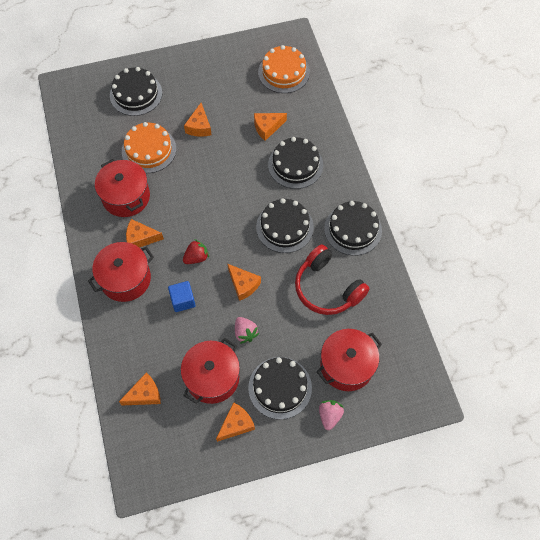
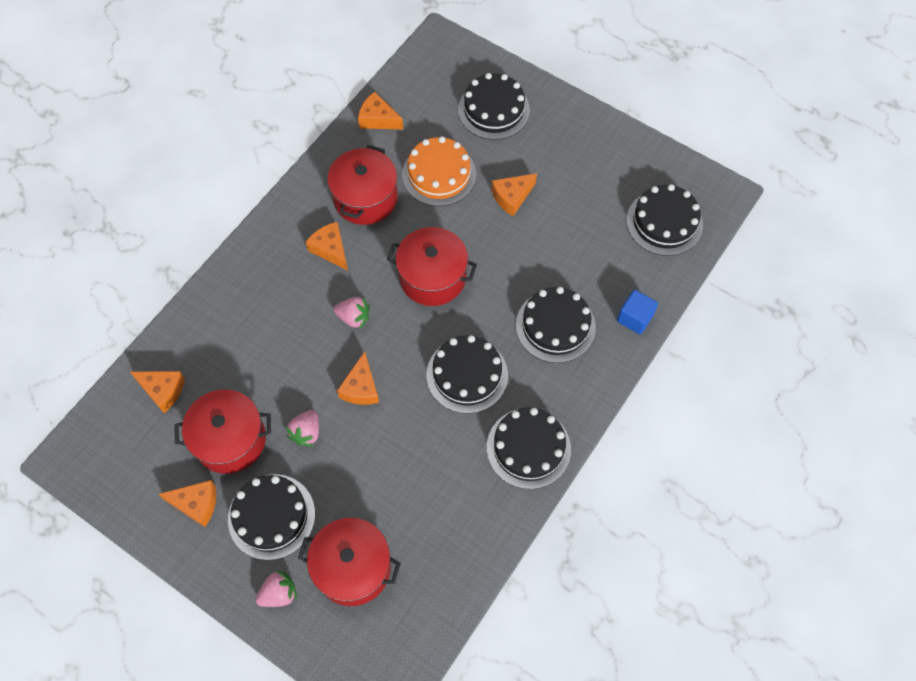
camera: 50 degrees right, 0 degrees up
red pot [88,242,154,302] -> red pot moved to [387,227,477,306]
blue cube [168,281,196,312] -> blue cube moved to [617,290,658,334]
red strawberry [183,239,209,264] -> pink strawberry [333,297,369,329]
orange cheese [254,113,287,141] -> orange cheese moved to [358,92,403,129]
orange cake [258,45,310,93] -> black cake [627,184,703,256]
red headphones [295,244,370,315] -> none

